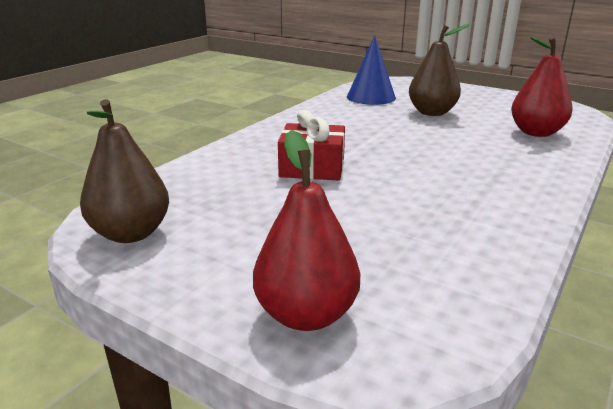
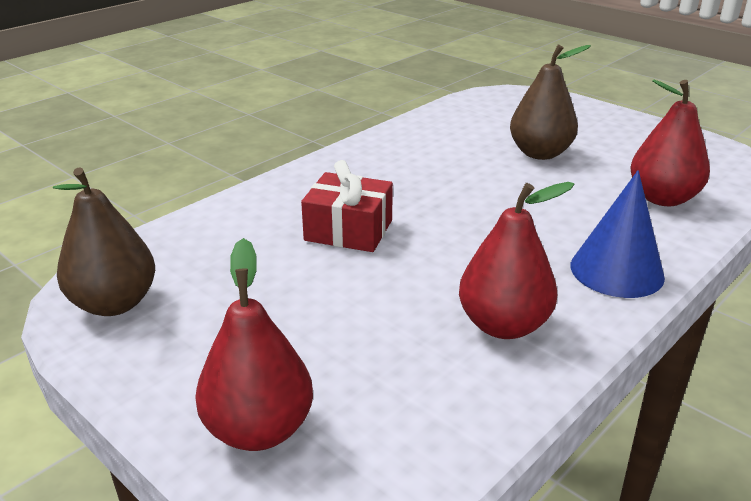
camera: 10 degrees right, 5 degrees up
blue cone [347,35,396,105] -> blue cone moved to [571,170,665,298]
none -> red pear [459,182,575,339]

